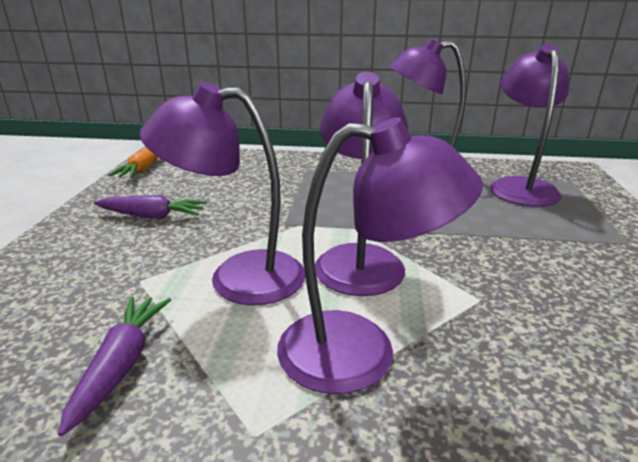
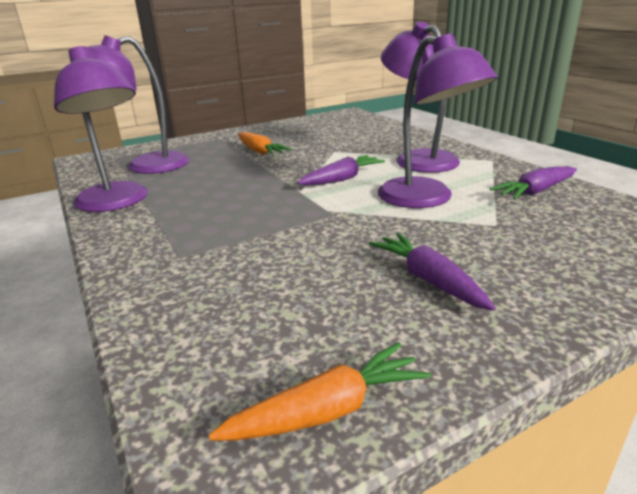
camera: 125 degrees left, 0 degrees up
purple lamp [315,72,408,296] -> purple carrot [297,155,385,185]
none -> orange carrot [238,132,292,156]

